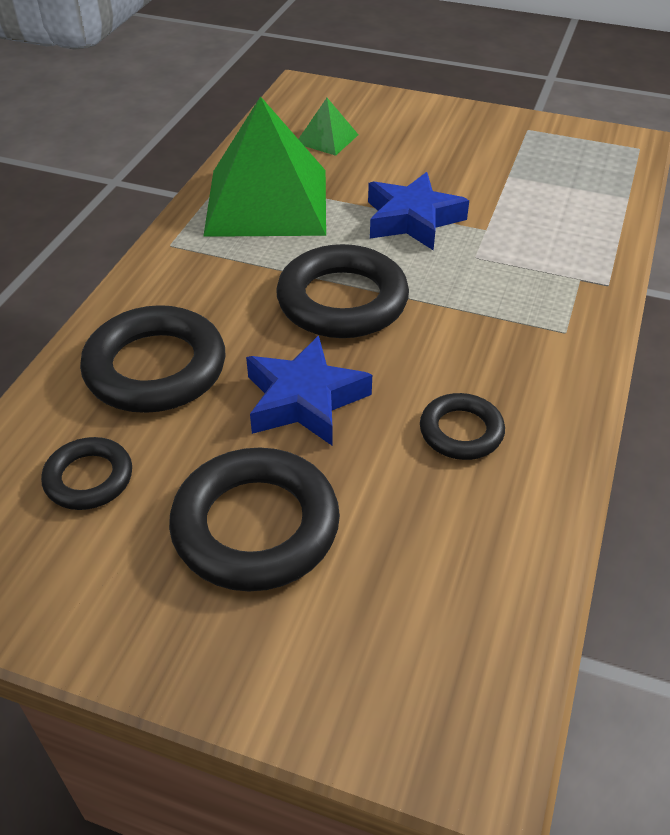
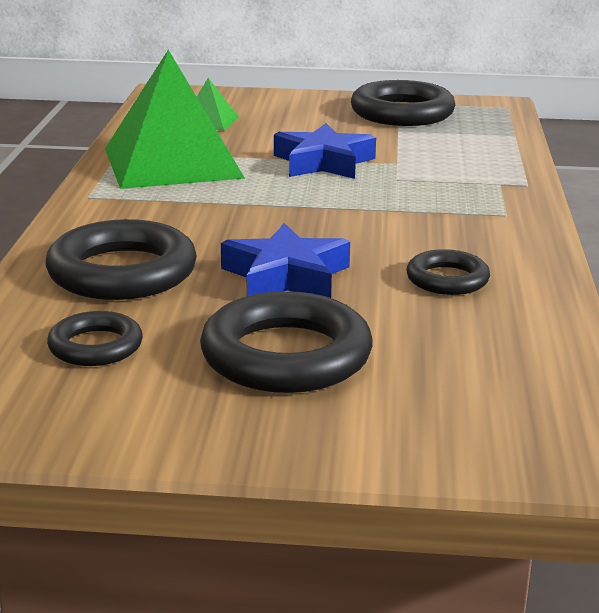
camera: 15 degrees left, 20 degrees down
black ring [276,244,409,338] -> black ring moved to [351,80,455,126]

